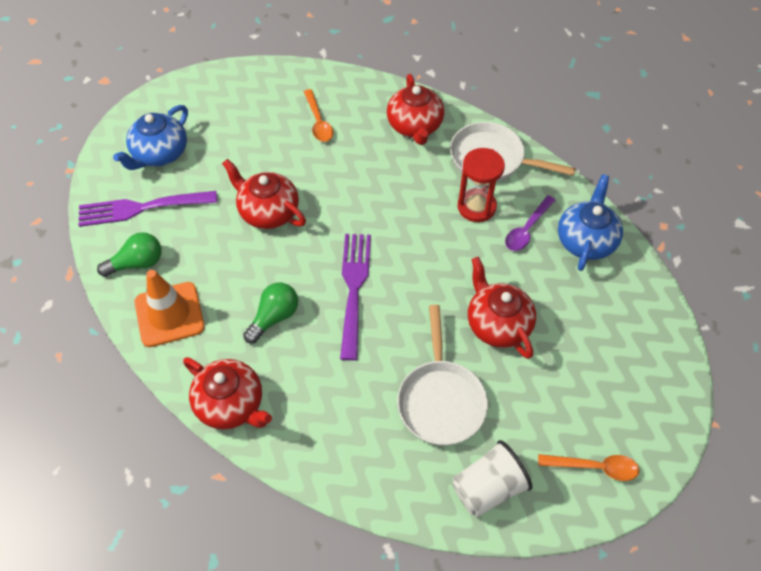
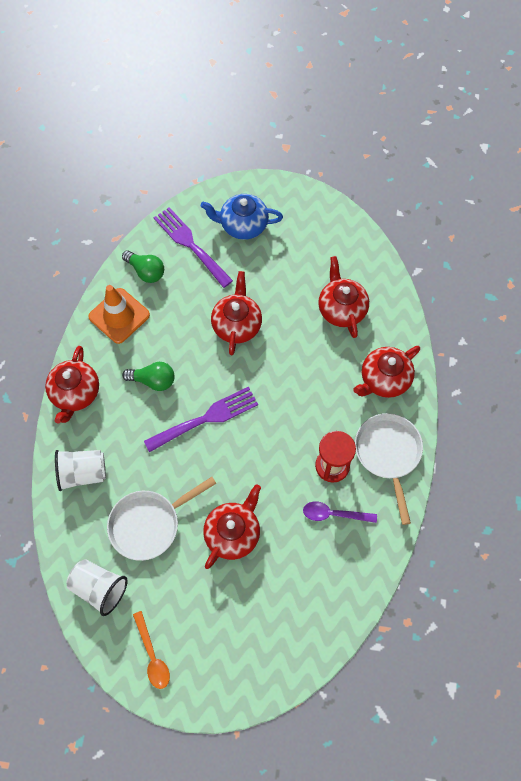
camera: 60 degrees right, 10 degrees up
orange spoon [304,89,333,142] -> red teapot [318,256,369,338]
blue teapot [558,174,623,271] -> none
none -> white cup [55,450,106,491]

